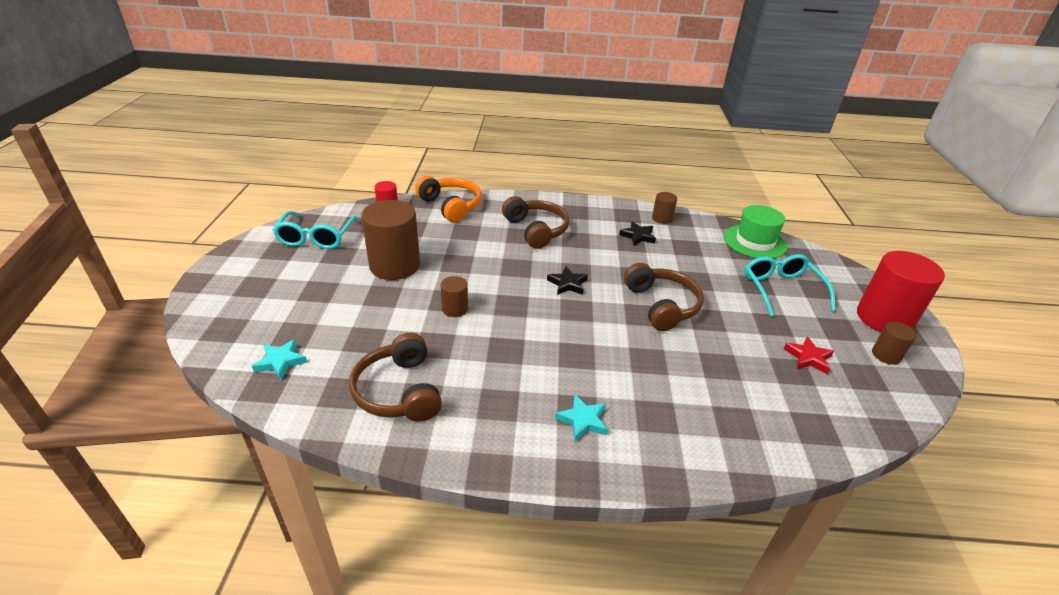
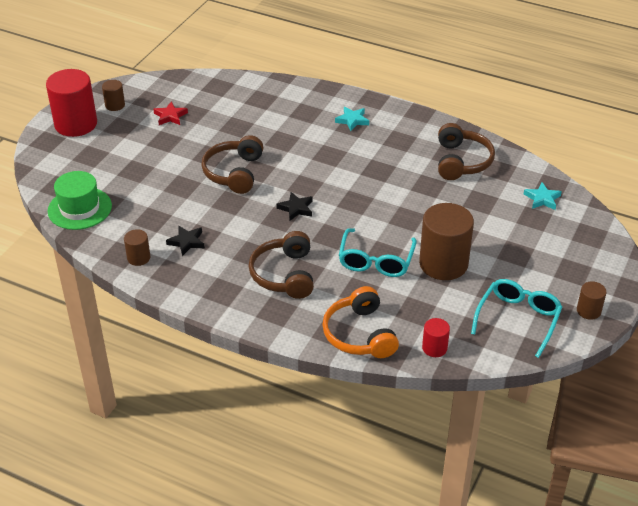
camera: 155 degrees left, 5 degrees up
brown cylinder [441,276,468,317] -> brown cylinder moved to [577,281,606,320]
turquoise glasses [744,254,836,317] -> turquoise glasses moved to [339,228,417,277]

